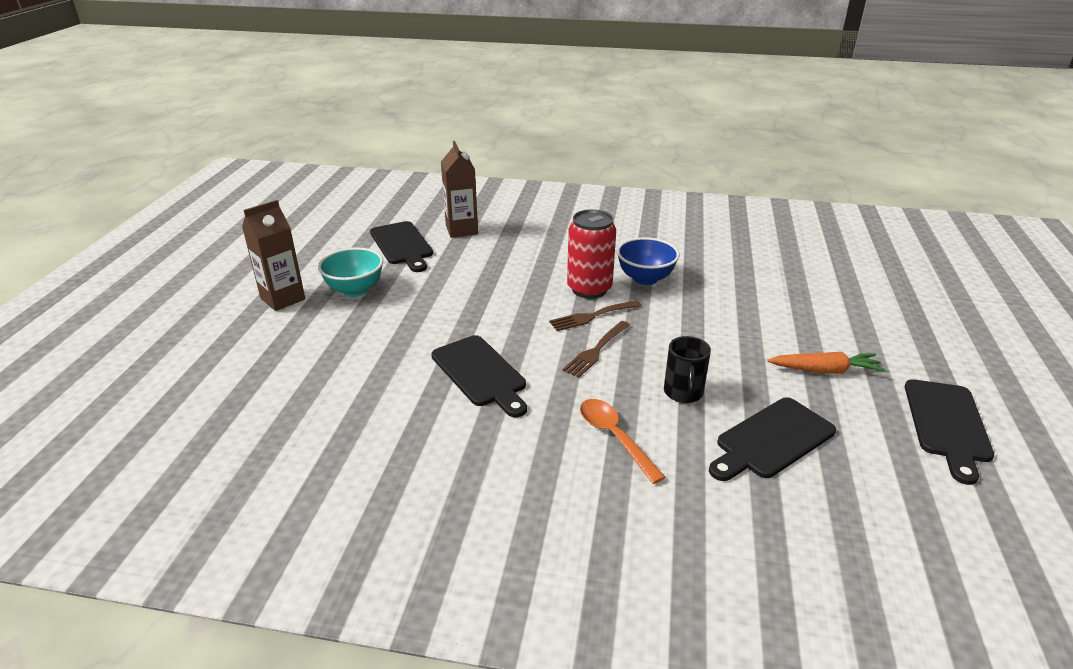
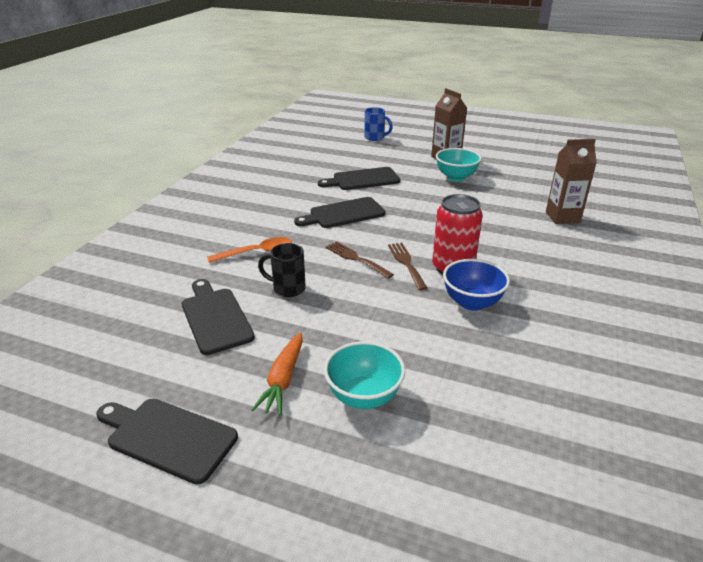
camera: 100 degrees right, 0 degrees up
black cutting board [370,221,433,272] -> black cutting board moved to [318,167,400,190]
none -> turquoise bowl [324,341,405,409]
none -> blue mug [364,107,393,141]

